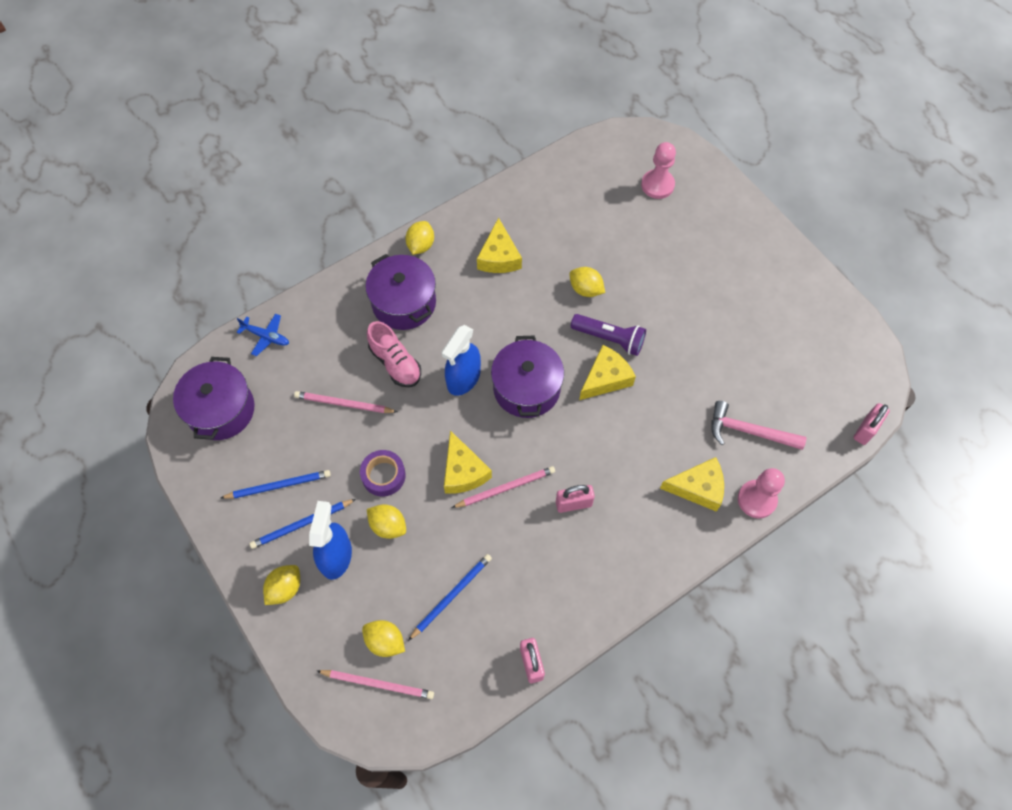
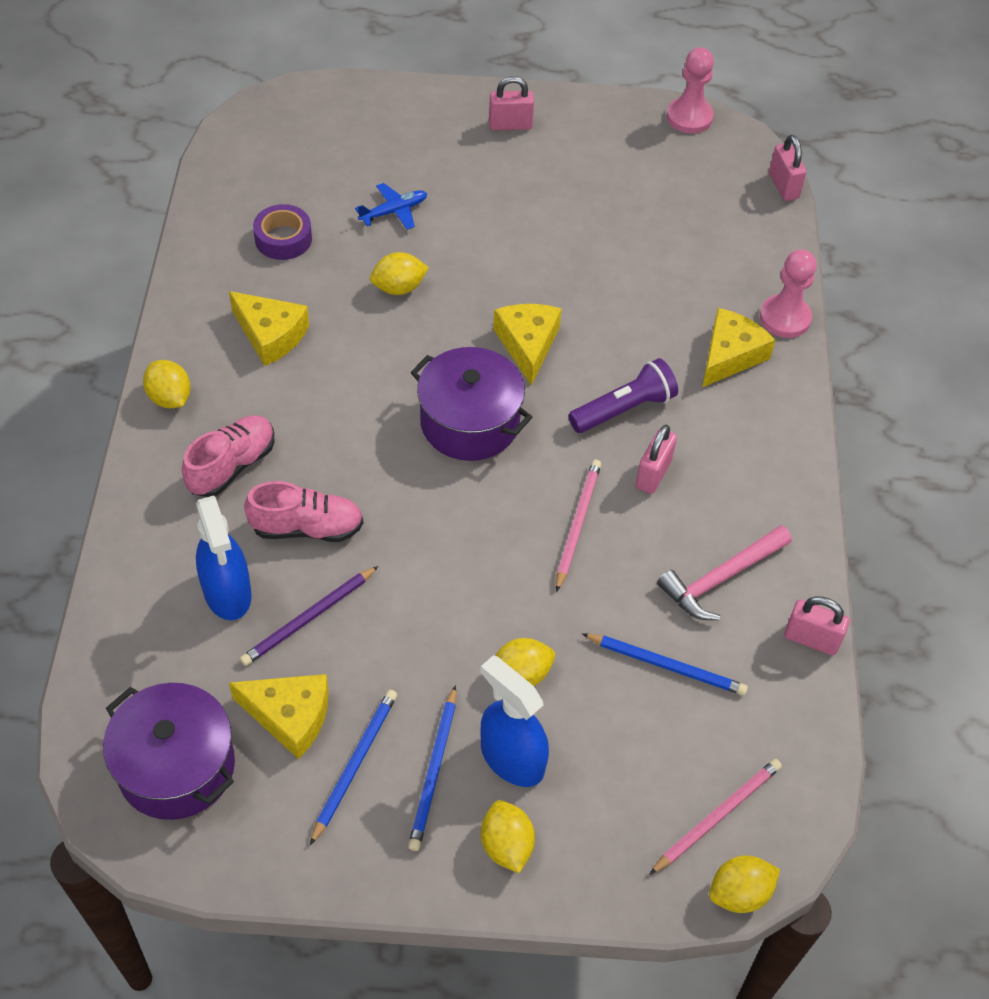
camera: 55 degrees left, 10 degrees down
blue plane [237,313,289,356] -> blue plane moved to [355,183,427,230]
pink pencil [294,391,397,413] -> purple pencil [240,566,378,666]
purple tape [360,450,406,496] -> purple tape moved to [253,204,312,260]
yellow lemon [362,620,405,657] -> yellow lemon moved to [709,855,780,913]
purple pot [365,254,436,330] -> pink shoe [182,416,274,497]
blue pencil [408,554,492,641] -> blue pencil turned 120 degrees clockwise [582,634,748,695]
blue spray bottle [442,325,481,396] -> blue spray bottle moved to [196,496,252,620]
yellow cheese [444,430,492,494] -> yellow cheese moved to [229,674,329,759]
purple flashlight [571,314,646,356] -> purple flashlight moved to [568,358,678,433]
pink pawn [641,142,676,199] -> pink pawn moved to [667,47,714,134]
pink hammer [711,401,806,450] -> pink hammer moved to [657,525,792,620]
none -> pink padlock [489,76,534,130]

